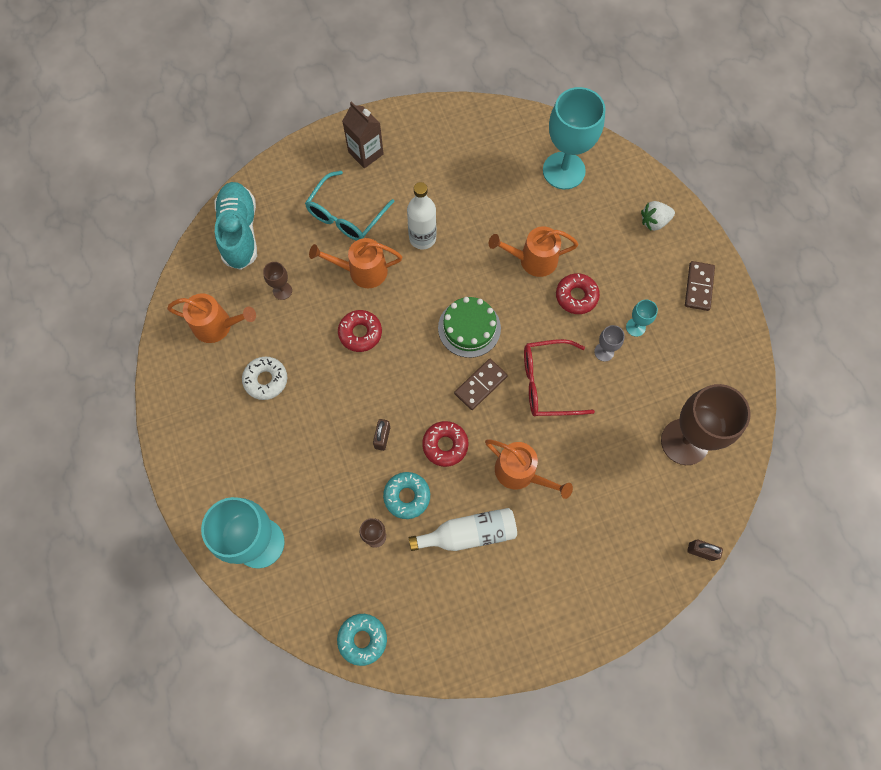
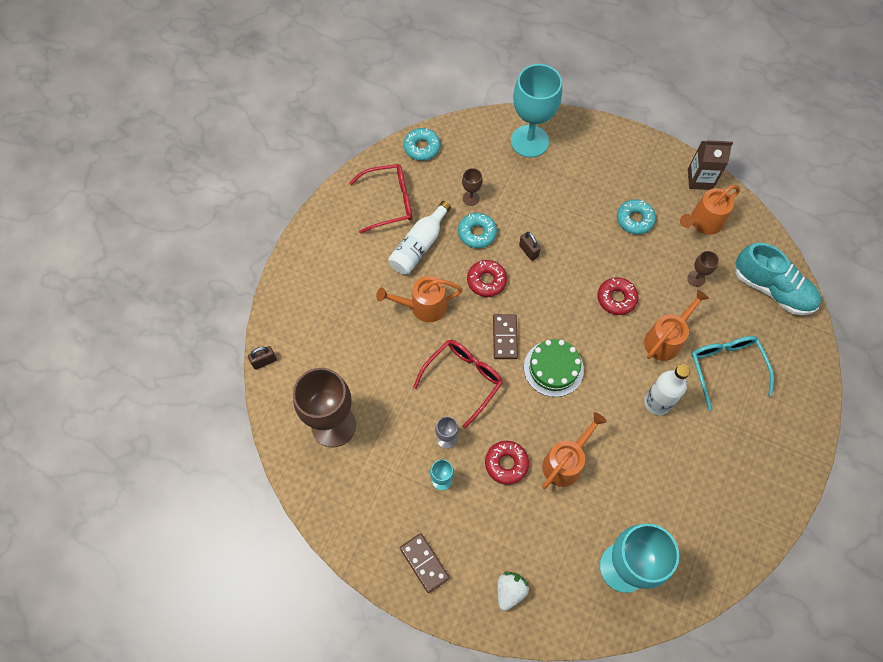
camera: 135 degrees right, 5 degrees down
white donut [242,357,287,400] -> turquoise donut [617,199,656,234]
brown carton [342,102,384,168] -> brown carton moved to [688,140,733,190]
none -> red glasses [349,164,412,234]

